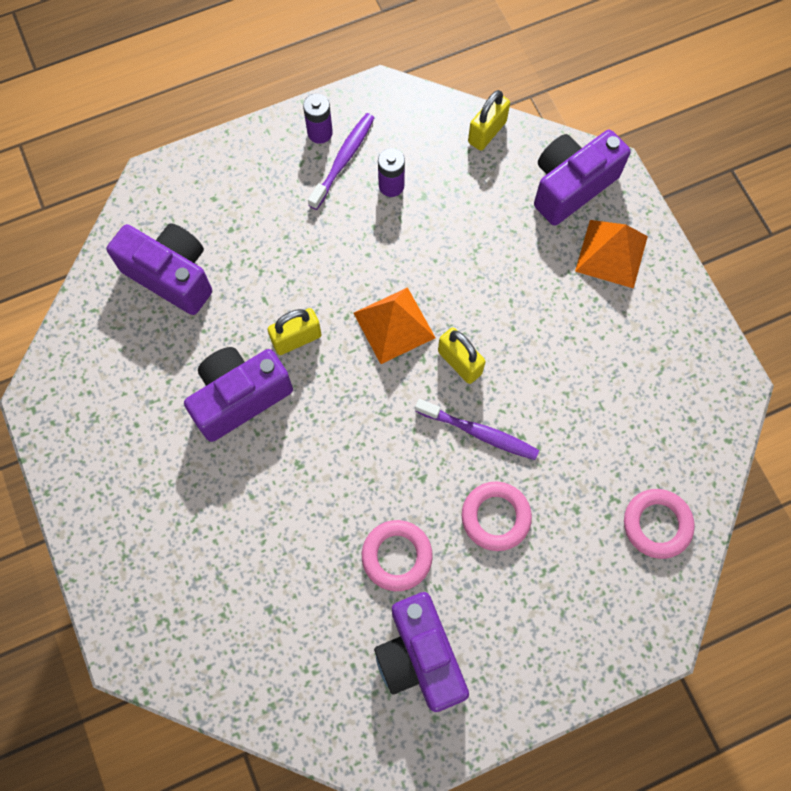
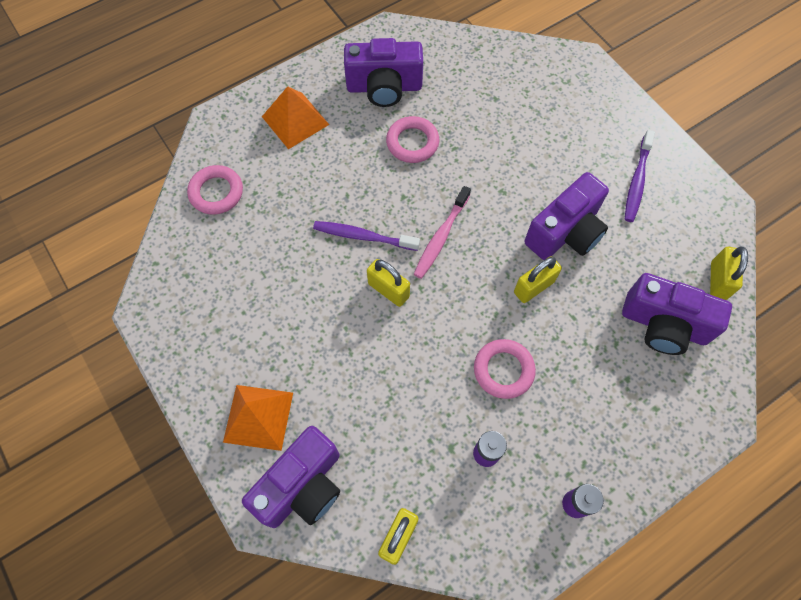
camera: 170 degrees right, 5 degrees down
purple toothbrush [308,113,374,210] -> purple toothbrush moved to [625,130,655,222]
orange pyramid [354,287,436,364] -> orange pyramid moved to [262,86,329,149]
purple camera [374,592,469,712] -> purple camera turned 120 degrees clockwise [344,38,423,107]
pink ring [462,482,532,551] -> pink ring moved to [474,339,536,399]
none -> pink toothbrush [414,186,471,279]
none -> yellow padlock [710,246,748,300]

